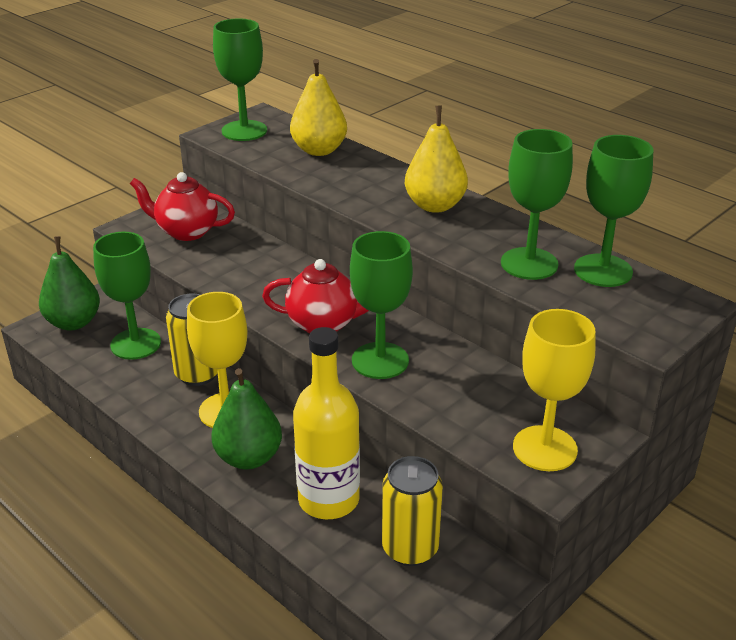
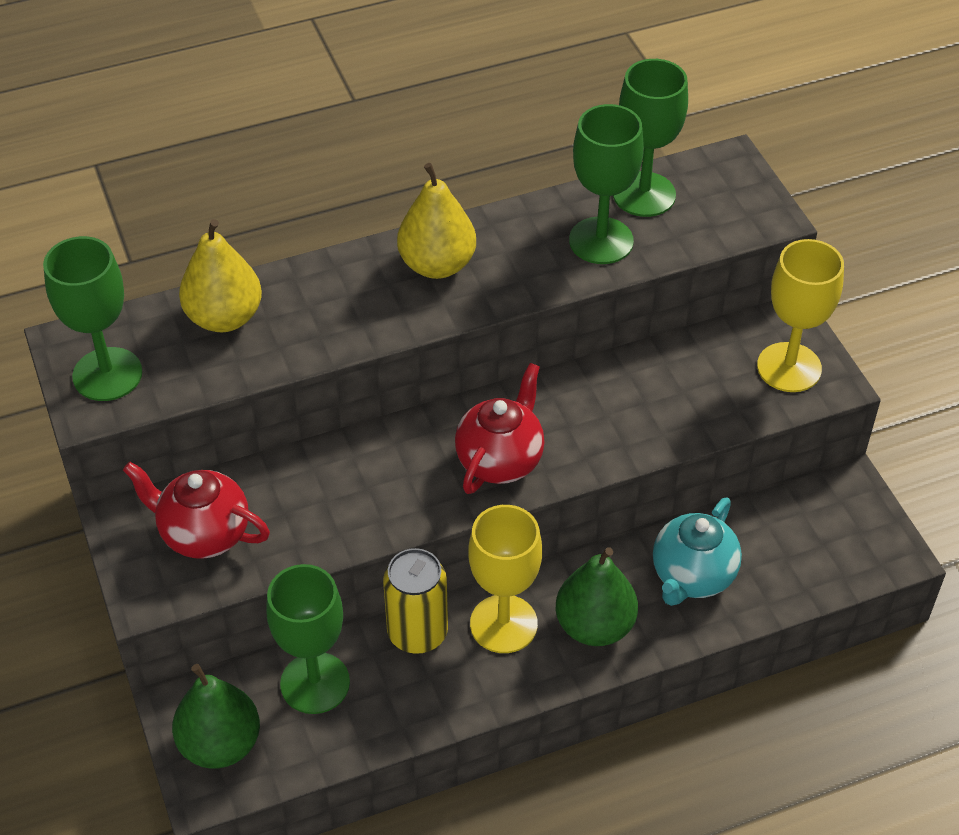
camera: 65 degrees left, 15 degrees up
red teapot [130,172,235,241] -> red teapot turned 75 degrees clockwise [123,462,270,559]
yellow bottle [293,327,360,519] -> turquoise teapot [653,497,742,606]
green goblet [350,231,413,379] -> none
yellow can [382,456,443,566] -> none

